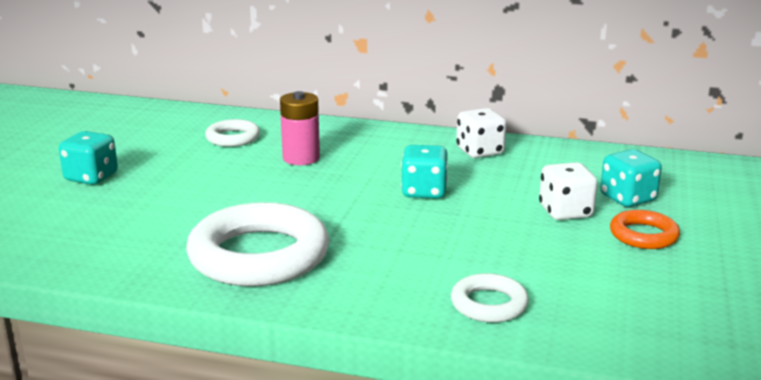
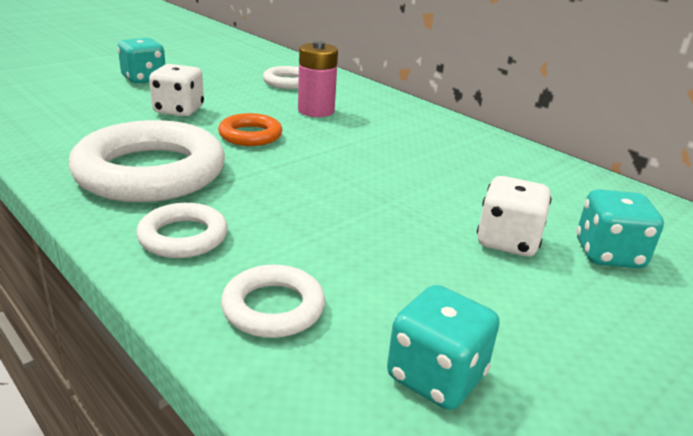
camera: 30 degrees right, 5 degrees up
turquoise dice [401,145,448,199] -> turquoise dice moved to [387,285,500,410]
white dice [456,108,506,158] -> white dice moved to [149,64,204,117]
orange ring [610,210,680,249] -> orange ring moved to [218,113,282,146]
none -> white ring [136,203,228,258]

